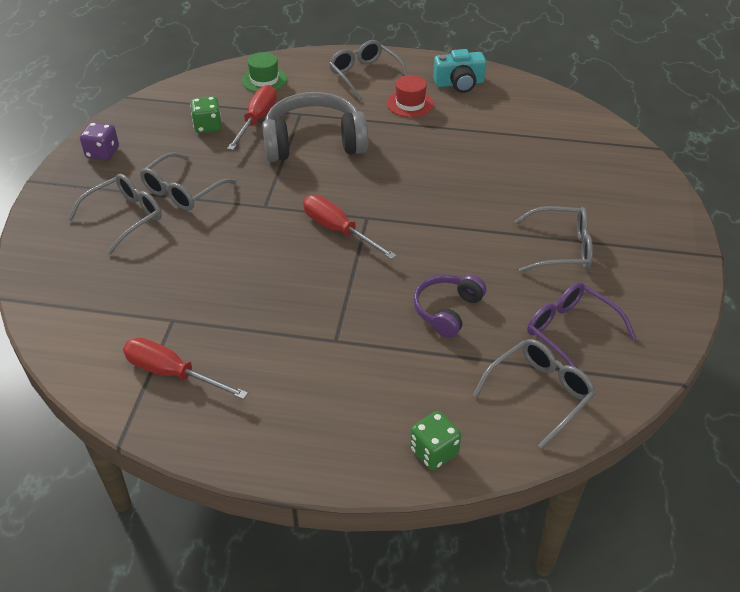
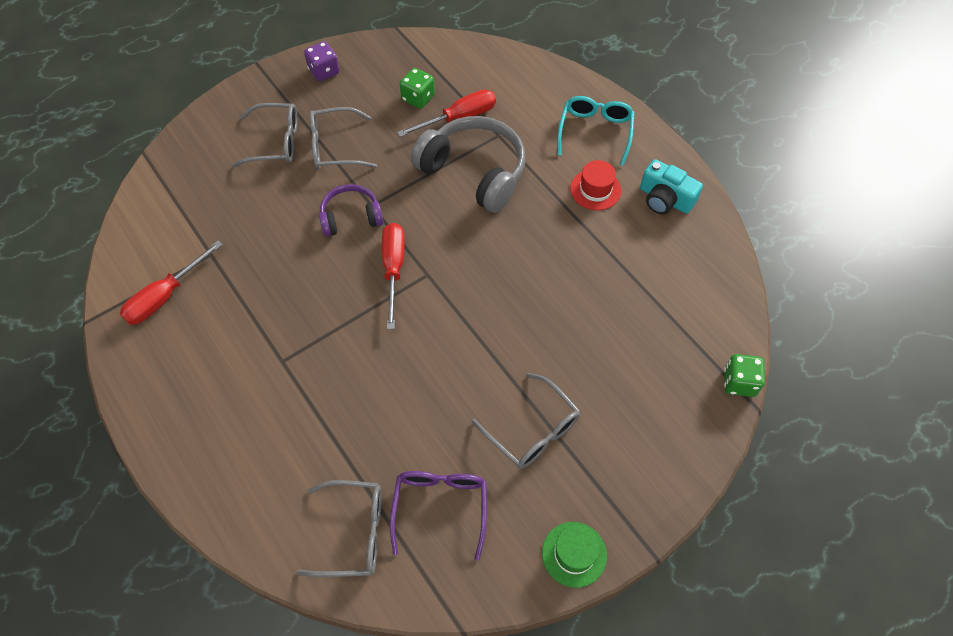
camera: 45 degrees right, 15 degrees up
red screwdriver [123,337,248,400] -> red screwdriver turned 120 degrees counterclockwise [120,241,223,325]
green hat [242,52,287,92] -> green hat moved to [542,522,607,588]
grey glasses [329,40,408,100] -> turquoise glasses [557,96,635,166]
green dice [410,411,461,470] -> green dice moved to [724,354,765,397]
purple headphones [413,274,486,338] -> purple headphones moved to [319,184,383,237]

